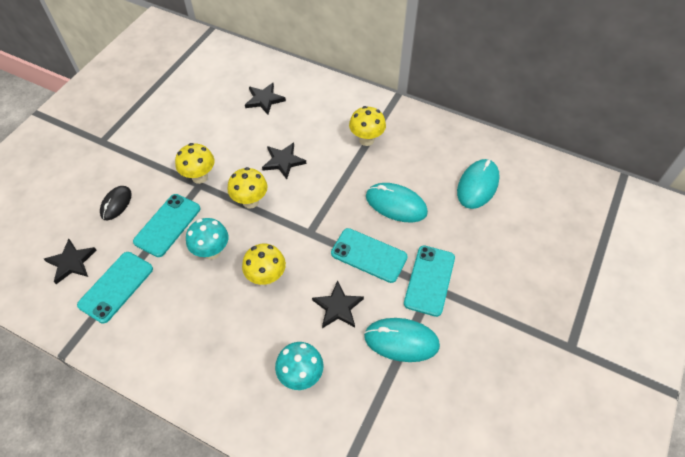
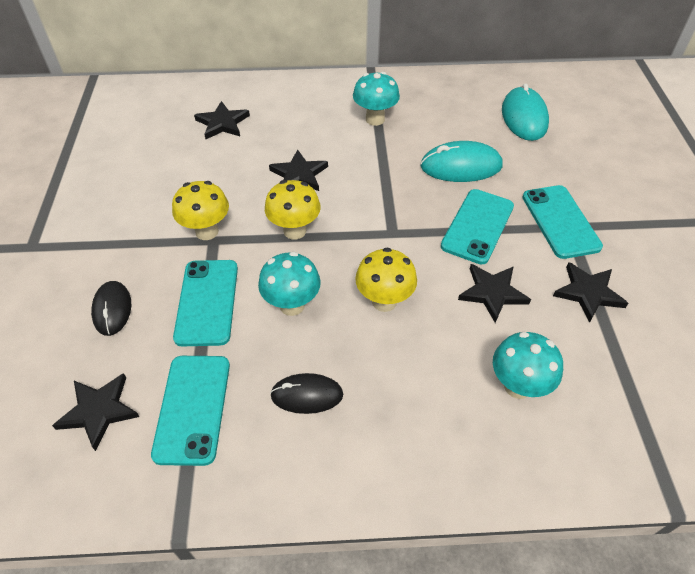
camera: 30 degrees left, 5 degrees down
turquoise phone [331,228,408,283] -> turquoise phone turned 60 degrees counterclockwise [441,189,514,264]
yellow mushroom [349,106,386,146] -> turquoise mushroom [353,72,400,126]
turquoise mouse [364,318,440,362] -> black star [553,262,628,323]
none -> black mouse [270,373,343,414]

